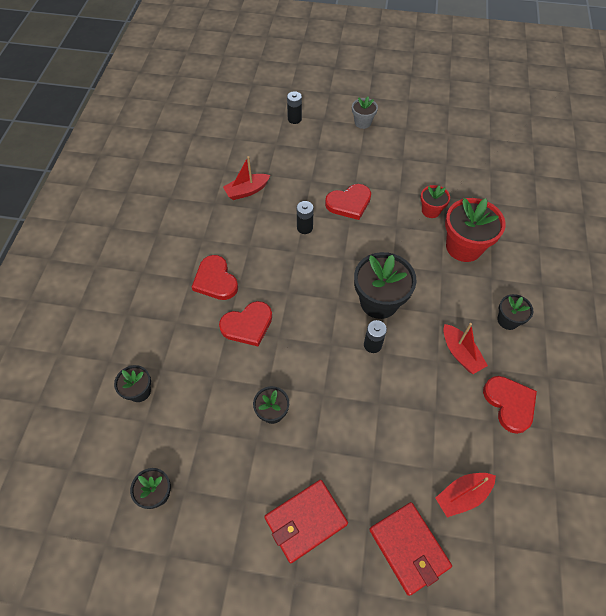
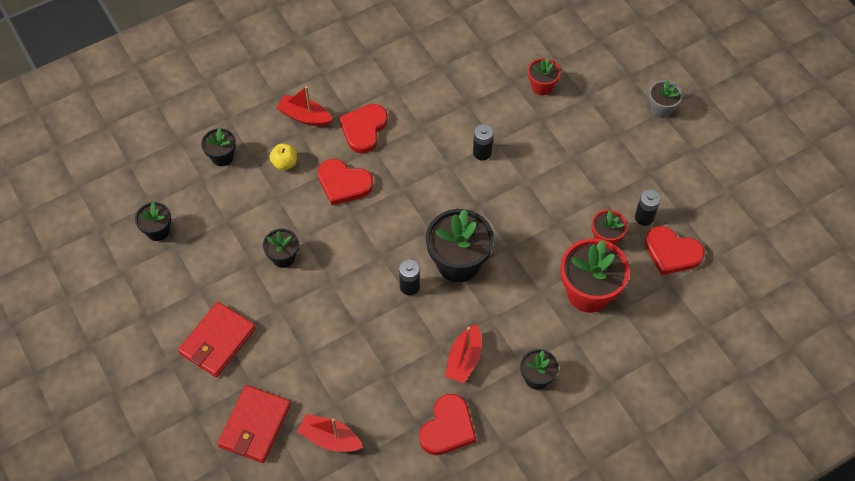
camera: 50 degrees right, 0 degrees up
red boat [223,156,270,200] -> red boat moved to [277,86,332,126]
red wallet [264,480,348,564] -> red wallet turned 75 degrees counterclockwise [178,302,256,377]
black battery [287,91,302,124] -> black battery moved to [635,189,661,226]
red heart [325,184,371,220] -> red heart moved to [645,226,705,275]
none -> yellow apple [270,144,297,170]
none -> red flower pot [528,58,561,95]

